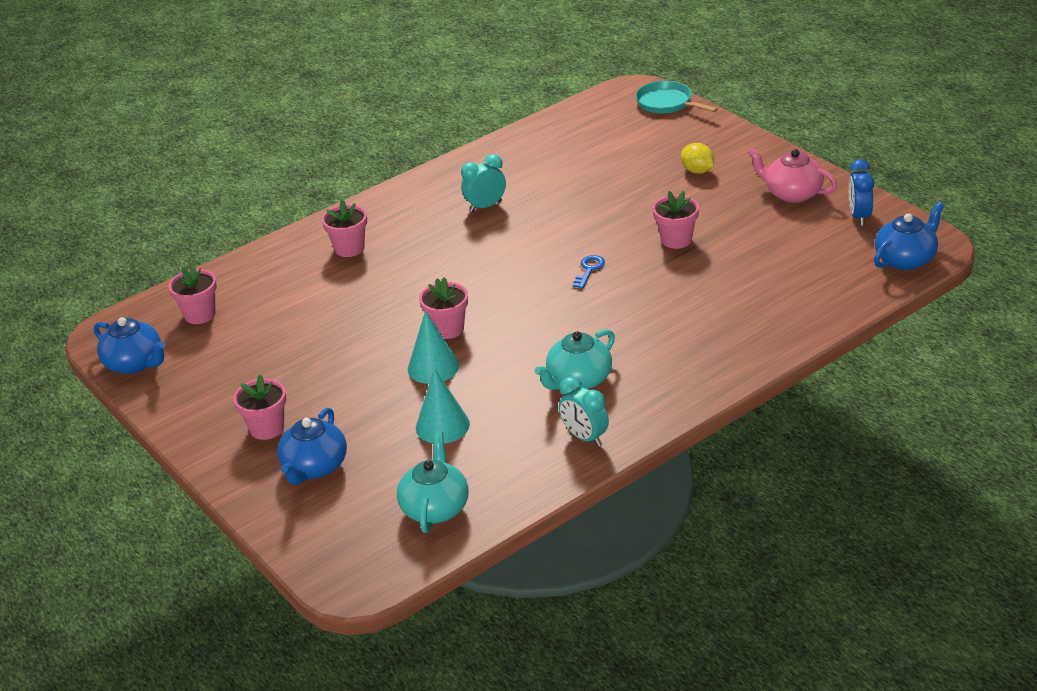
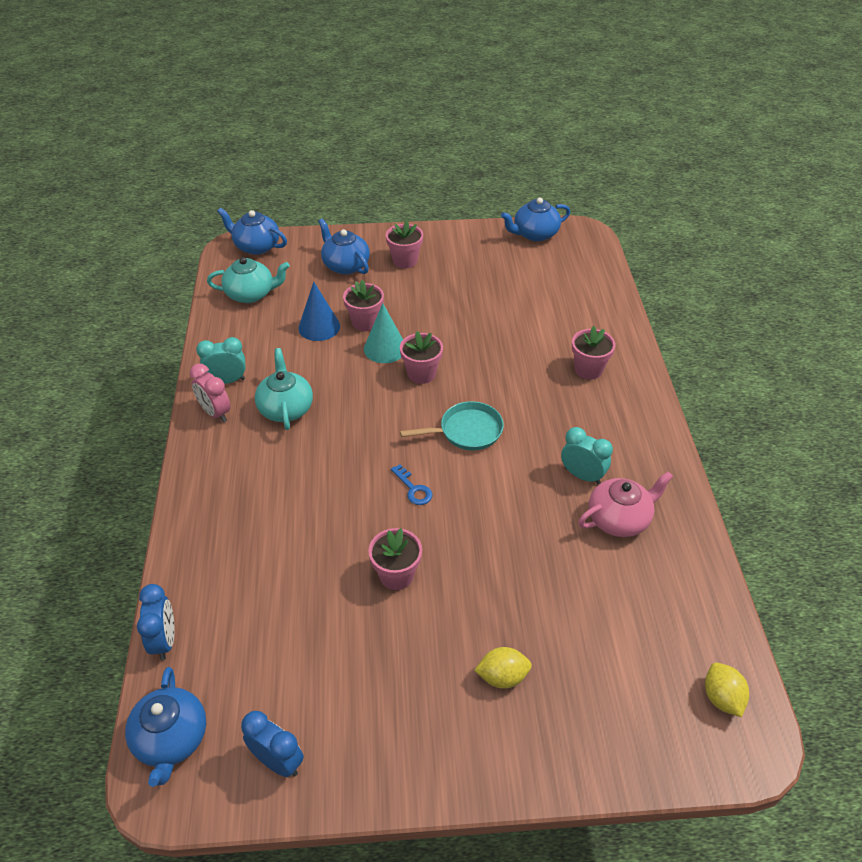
camera: 120 degrees right, 10 degrees up
pink flower pot [168,265,217,324] -> pink flower pot moved to [343,280,384,331]
turquoise teapot [397,431,469,533] -> turquoise teapot turned 45 degrees counterclockwise [207,257,290,303]
turquoise cone [416,368,470,444] -> blue cone [298,282,340,341]
turquoise clock [461,154,506,212] -> turquoise clock turned 60 degrees counterclockwise [561,427,613,484]
turquoise pan [636,81,718,114] -> turquoise pan moved to [400,401,504,450]
pink teapot [748,148,837,203] -> pink teapot moved to [578,471,673,537]
none -> blue clock [137,584,175,660]
none -> pink clock [190,363,231,422]
none -> blue teapot [217,208,287,255]
none -> yellow lemon [705,663,749,717]

